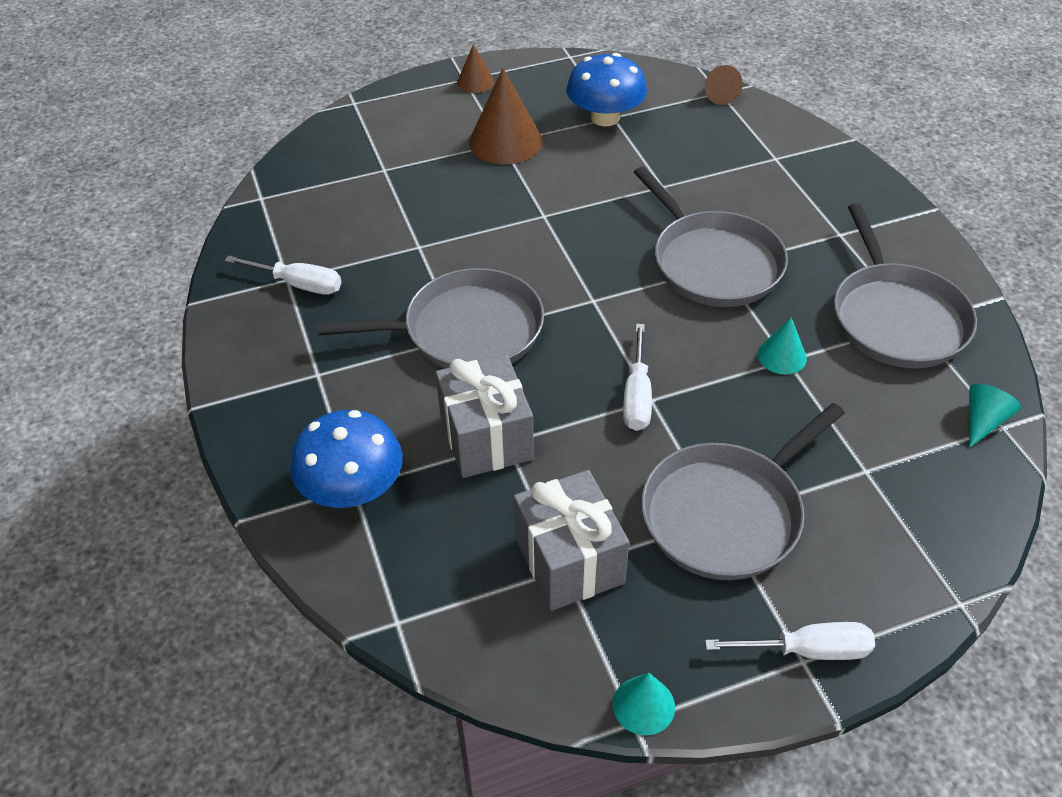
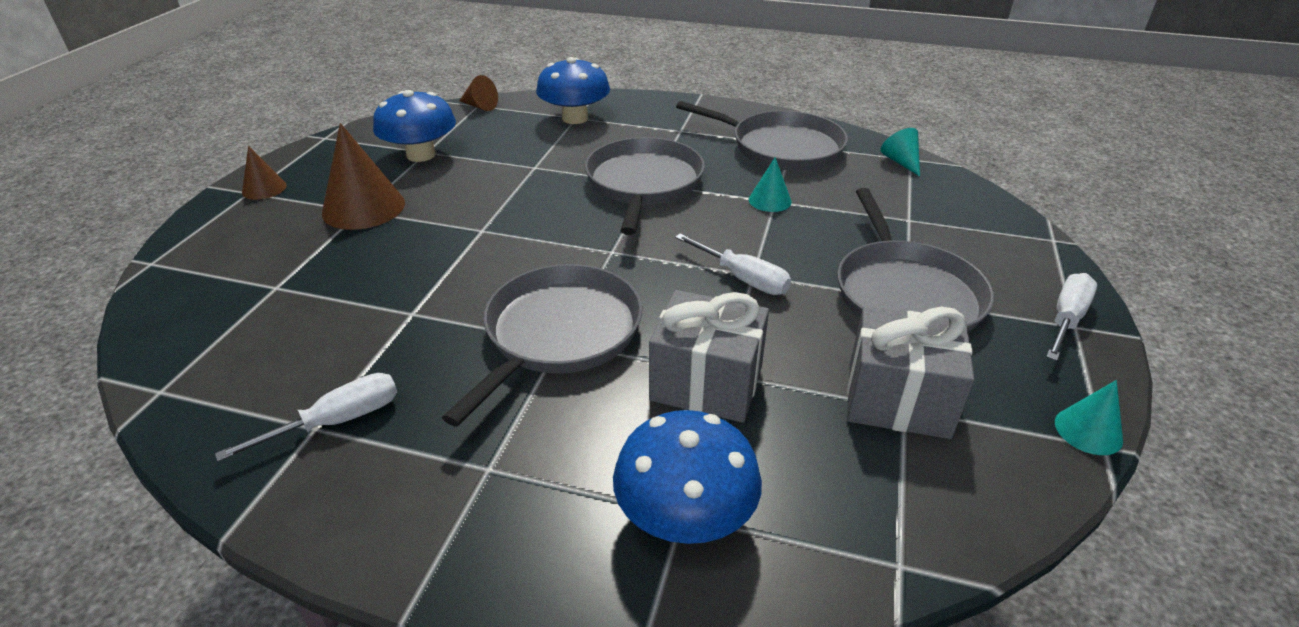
camera: 55 degrees left, 10 degrees down
grey pan [634,166,788,307] -> grey pan turned 90 degrees counterclockwise [585,137,705,235]
none -> blue mushroom [536,57,610,124]

